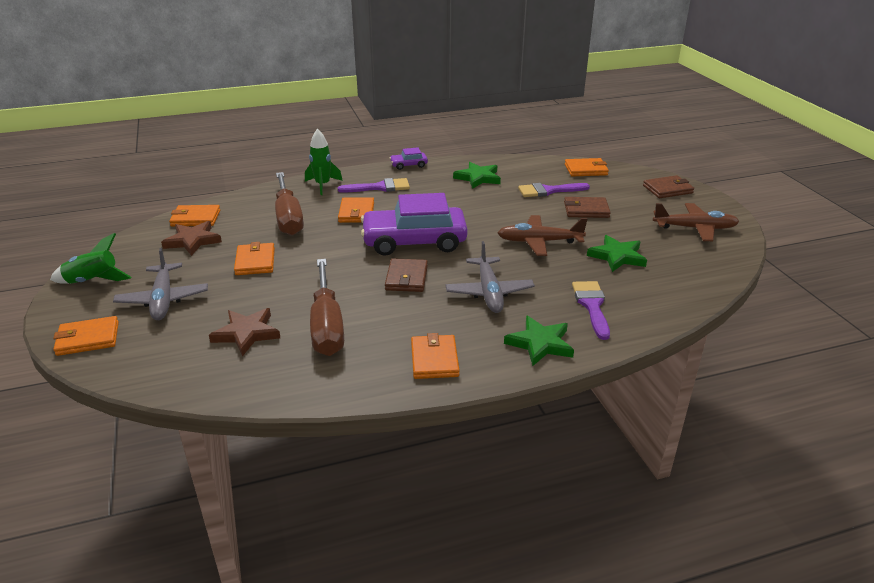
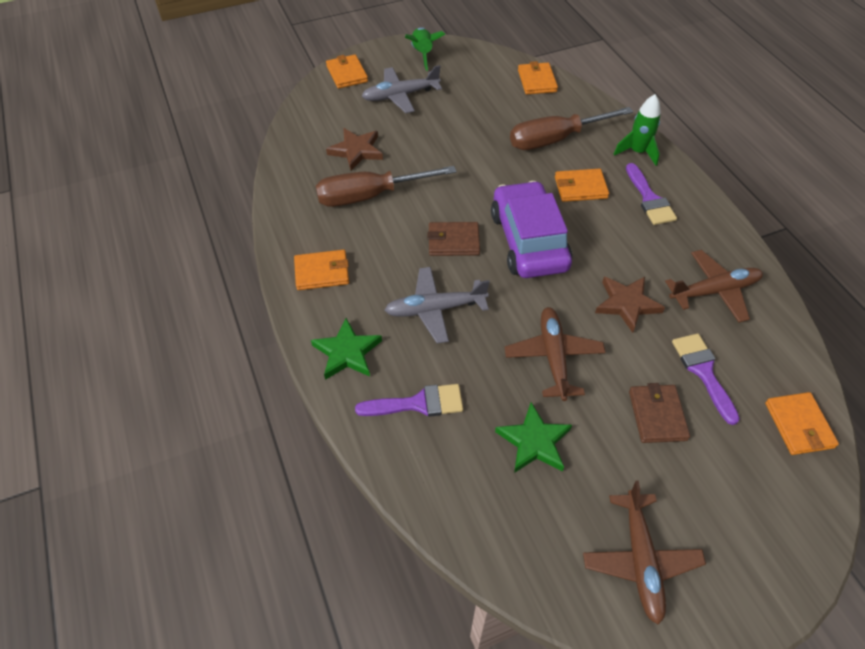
camera: 85 degrees right, 20 degrees up
brown star [161,221,222,256] -> brown star moved to [595,277,665,333]
orange wallet [234,242,275,275] -> none
purple car [390,147,428,170] -> none
green star [453,162,501,189] -> brown plane [665,250,763,323]
brown wallet [643,175,694,198] -> none

